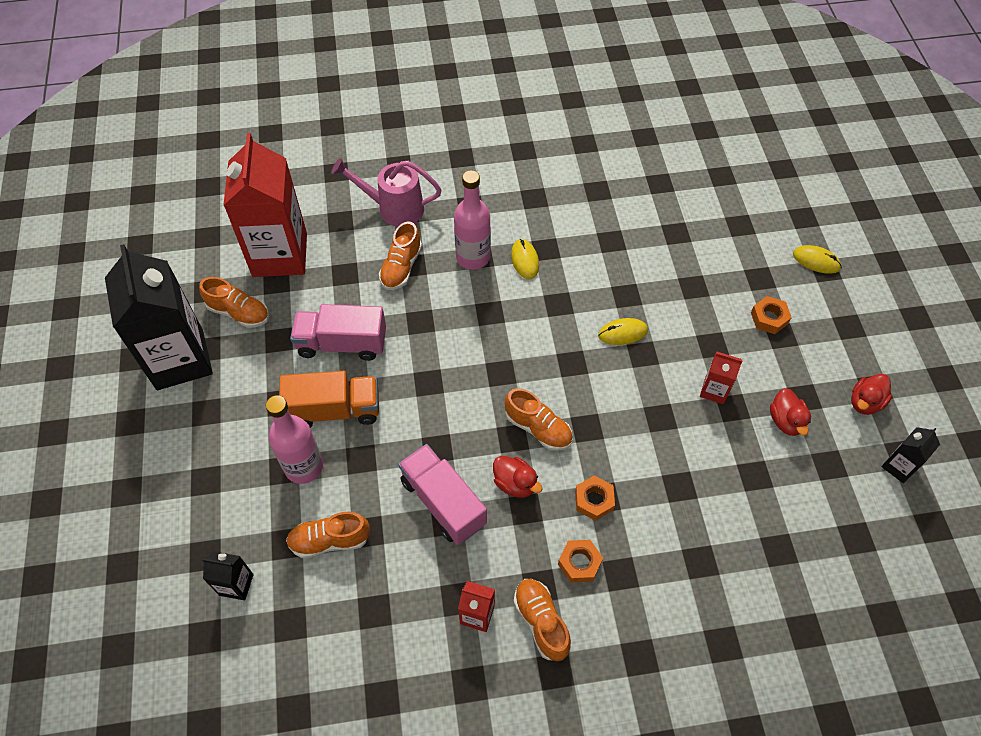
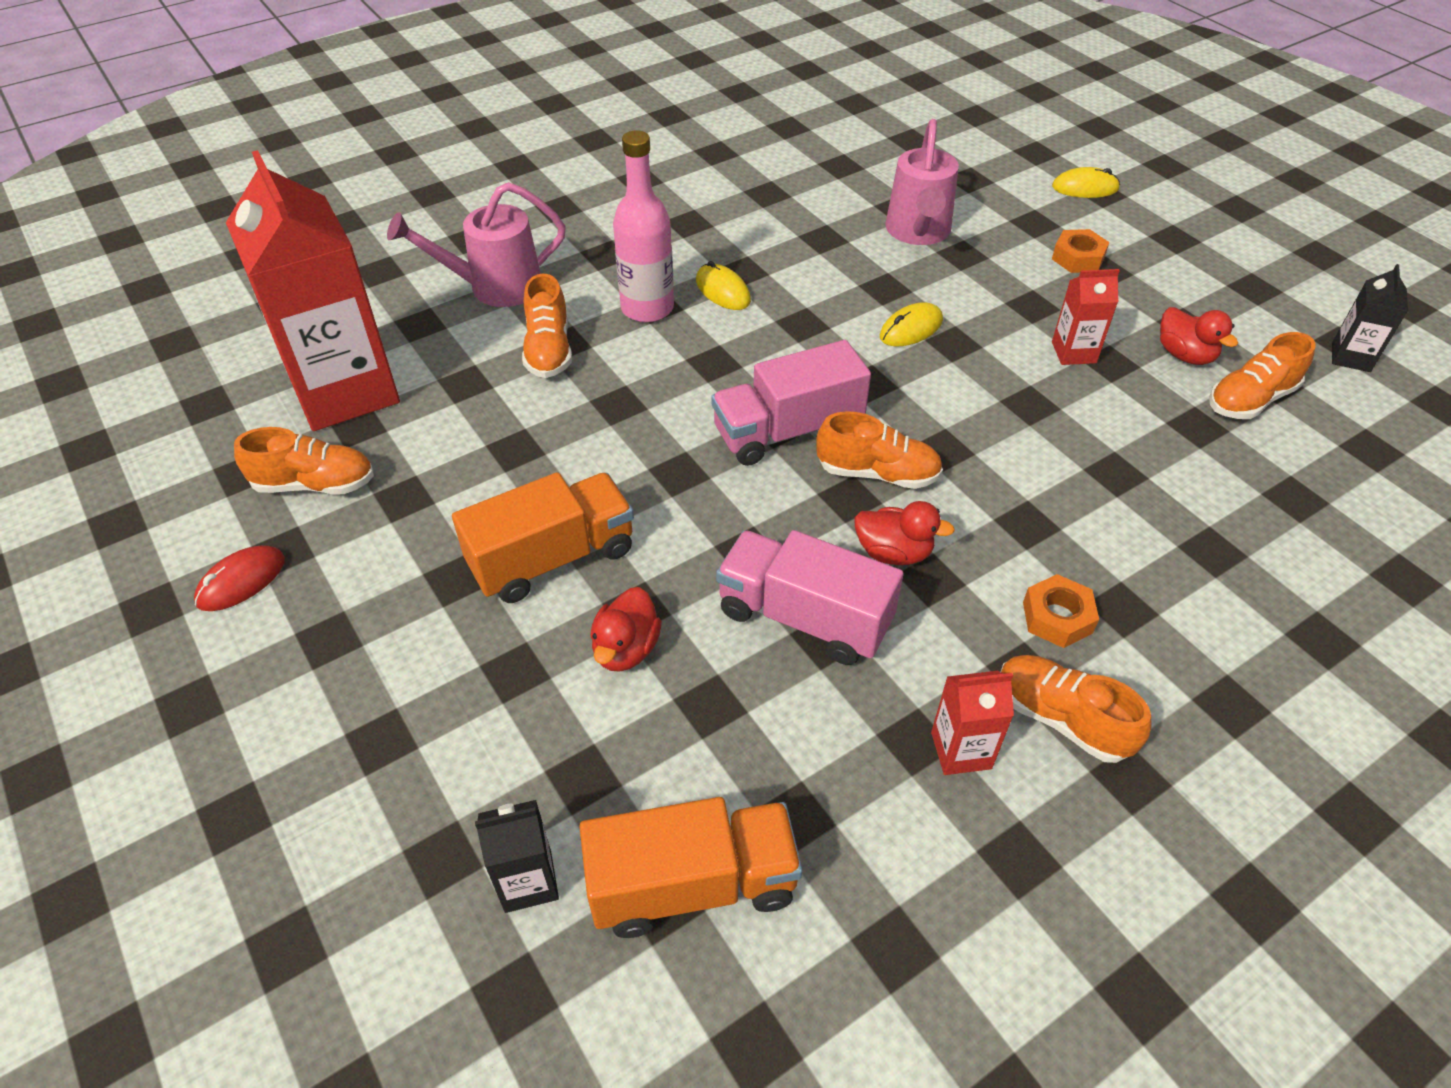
camera: 25 degrees left, 10 degrees down
black carton [105,244,213,390] -> red mouse [194,545,285,611]
pink bottle [266,395,323,484] -> none
orange shoe [286,512,370,558] -> orange shoe moved to [1209,332,1316,419]
pink truck [290,304,386,361] -> pink truck moved to [711,340,871,466]
orange nut [575,476,615,521] -> none
red duck [851,374,892,415] -> red duck moved to [590,587,662,672]
none -> orange truck [579,797,802,938]
none -> pink watering can [885,119,959,245]

